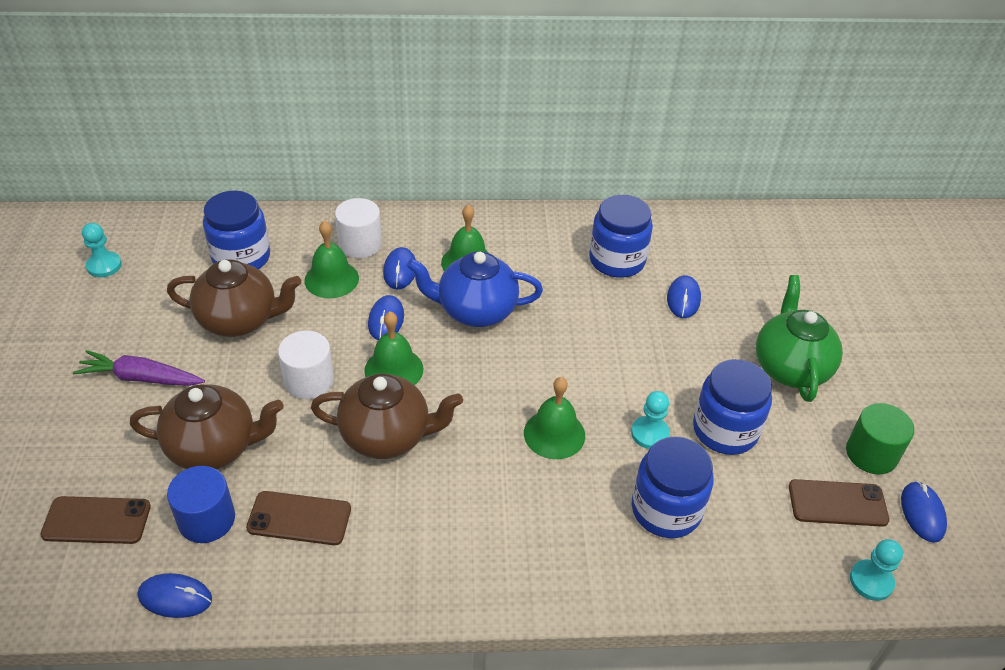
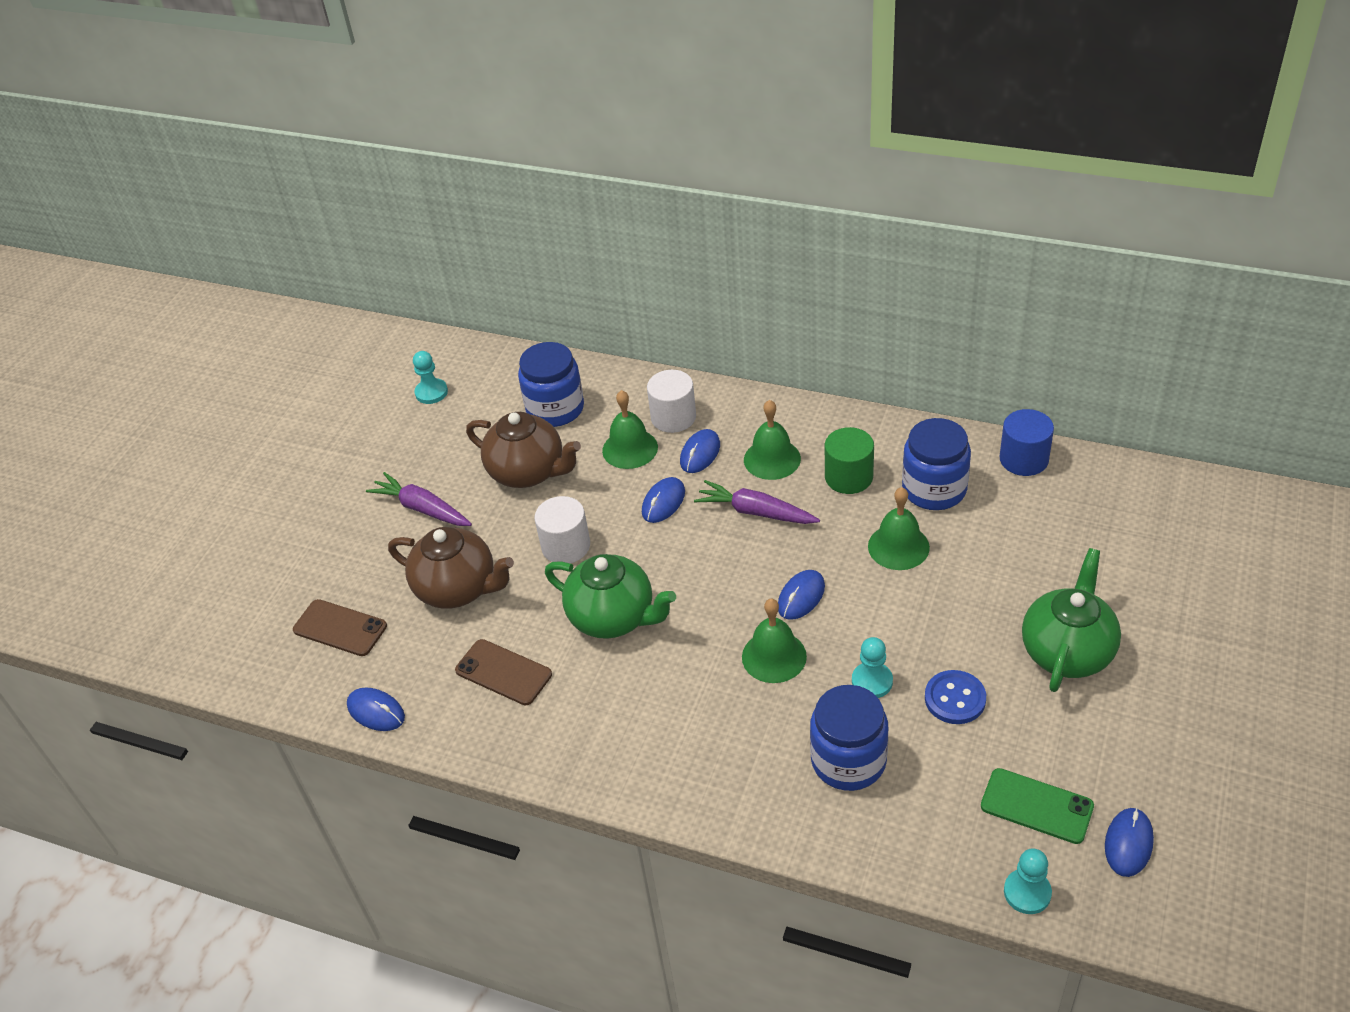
camera: 30 degrees right, 0 degrees up
blue cylinder [167,466,235,543] -> blue cylinder moved to [999,409,1054,476]
brown teapot [311,374,463,459] -> green teapot [545,554,676,639]
green bell [364,311,423,385] -> green bell moved to [868,487,930,570]
blue teapot [407,251,543,327] -> purple carrot [694,480,820,524]
blue mouse [667,275,701,318] -> blue mouse moved to [778,570,825,620]
blue jar [693,359,772,455] -> blue button [925,670,986,724]
brown phone [789,479,889,527] -> green phone [981,768,1094,844]
green cylinder [846,403,914,474] -> green cylinder moved to [825,427,874,494]

